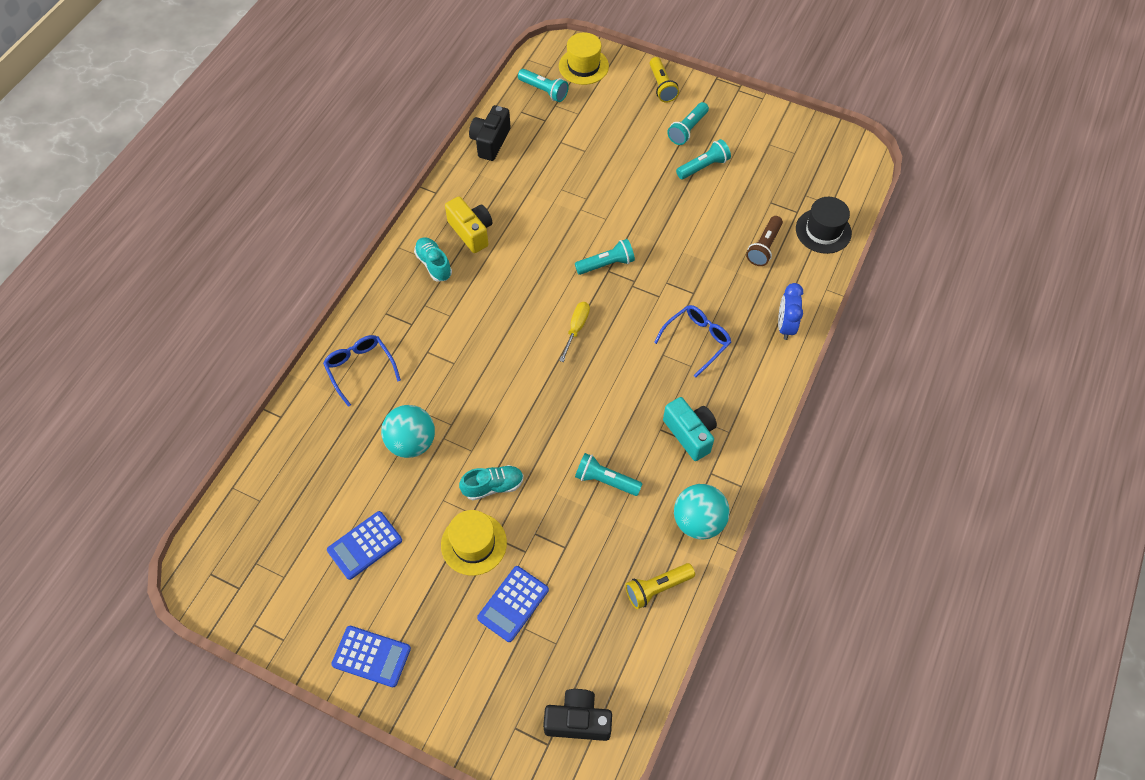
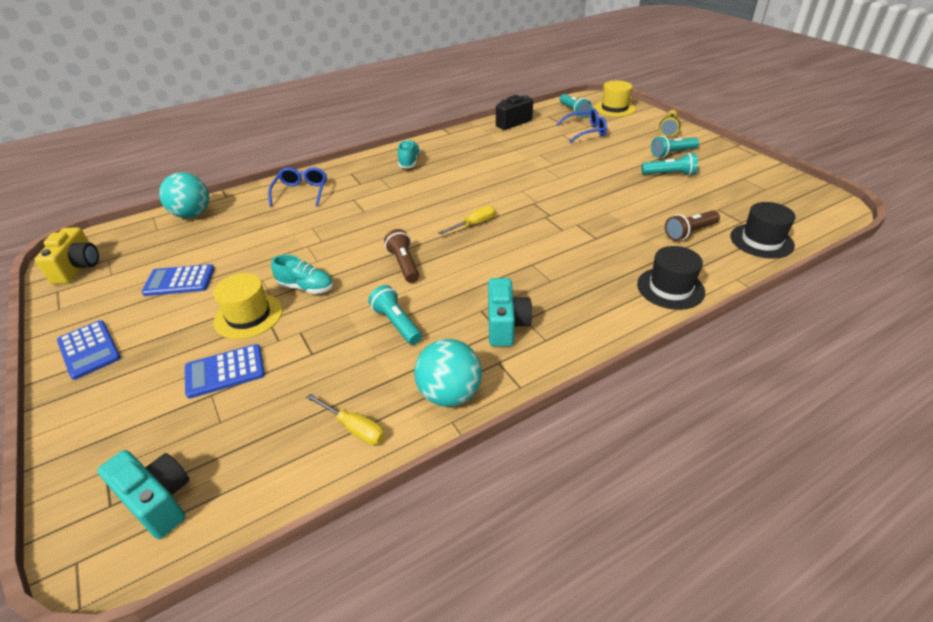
camera: 35 degrees right, 20 degrees down
turquoise ball [381,405,435,458] -> turquoise ball moved to [159,172,209,218]
yellow camera [445,197,492,253] -> yellow camera moved to [35,227,99,284]
black camera [543,689,612,741] -> turquoise camera [97,450,189,539]
turquoise flashlight [575,239,635,275] -> none
yellow flashlight [625,563,695,609] -> yellow screwdriver [306,394,385,445]
blue glasses [654,305,731,378] -> blue glasses moved to [556,108,607,143]
blue clock [778,283,803,340] -> black hat [637,246,705,310]
none -> brown flashlight [384,229,419,283]

